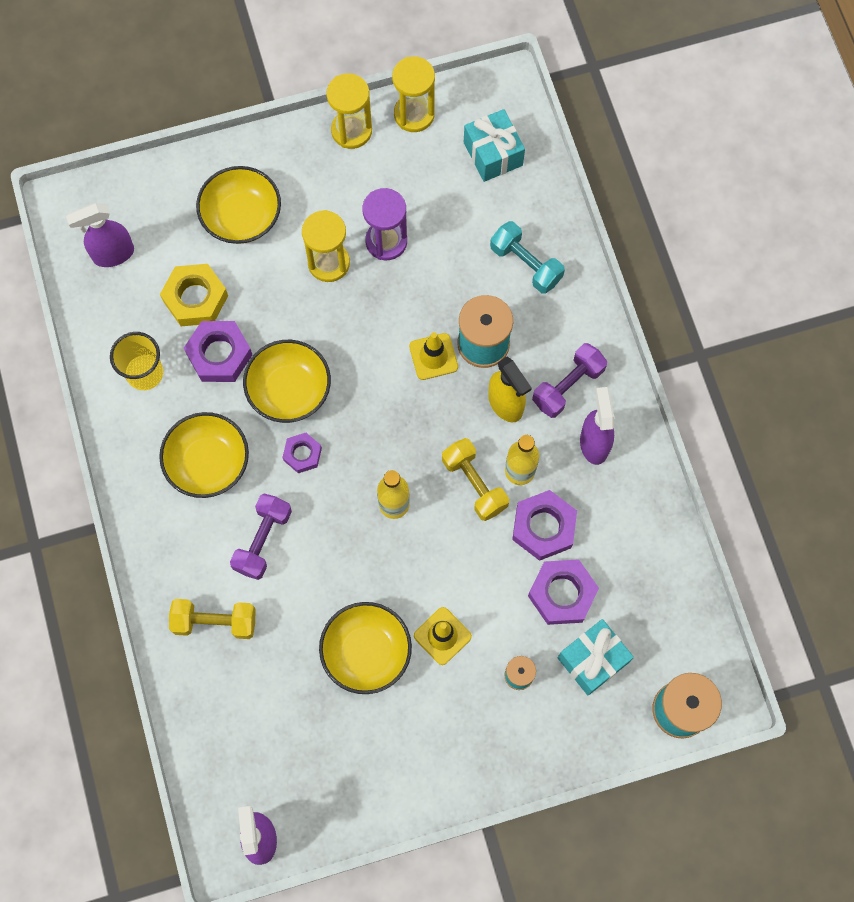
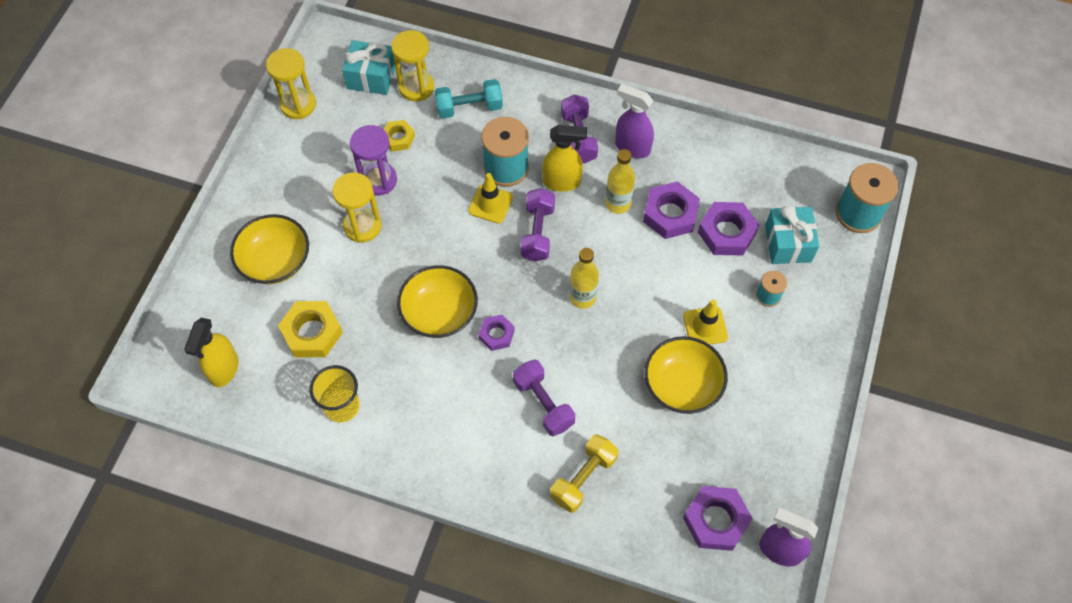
camera: 55 degrees left, 10 degrees down
purple spray bottle [66,203,134,267] -> yellow spray bottle [184,318,239,387]
yellow bowl [159,412,249,498] -> none
purple nut [184,321,252,382] -> purple nut moved to [683,486,753,551]
yellow hourglass [326,73,372,149] -> yellow hourglass moved to [391,30,434,102]
yellow dumbbell [442,438,509,521] -> none
none -> yellow nut [384,120,415,151]
none -> purple dumbbell [520,188,555,261]

